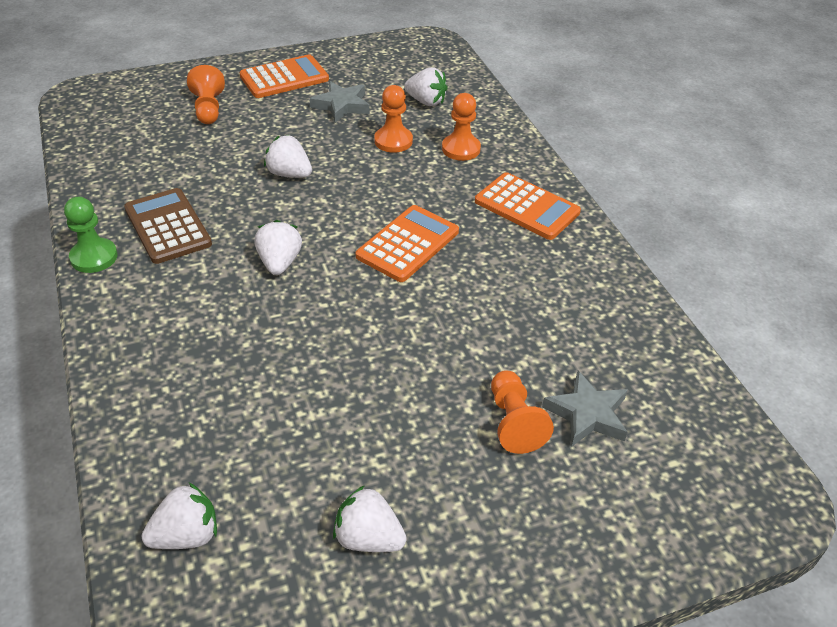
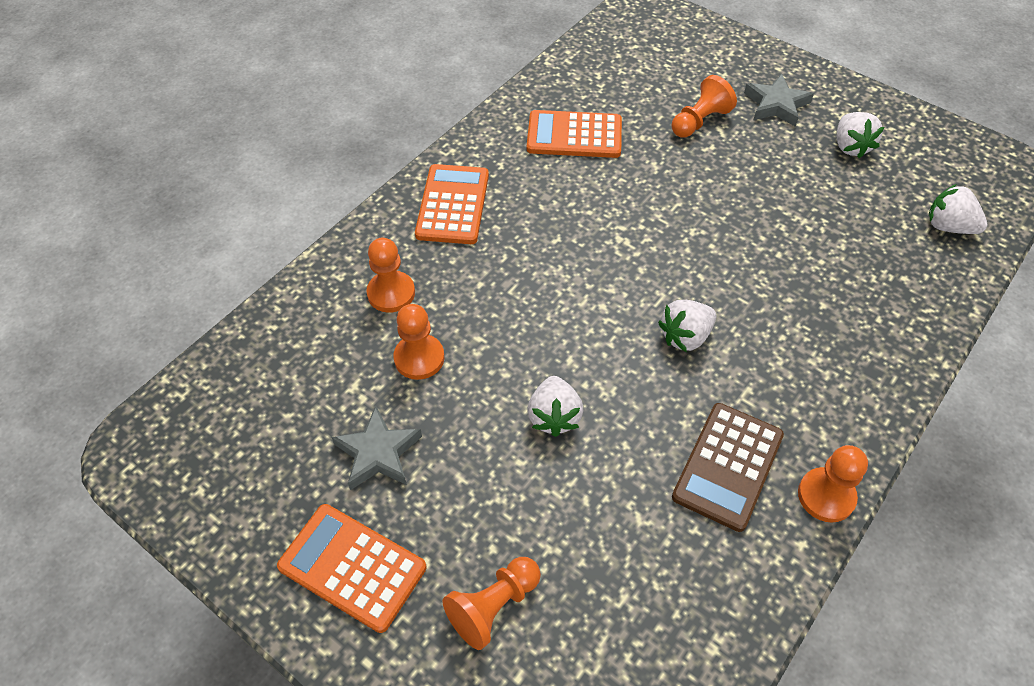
camera: 120 degrees left, 10 degrees up
green pawn [64,197,118,273] -> orange pawn [798,445,868,523]
orange calculator [356,205,459,282] -> orange calculator moved to [527,110,622,158]
white strawberry [404,67,448,106] -> none
grey star [542,371,628,447] -> grey star moved to [744,74,814,127]

